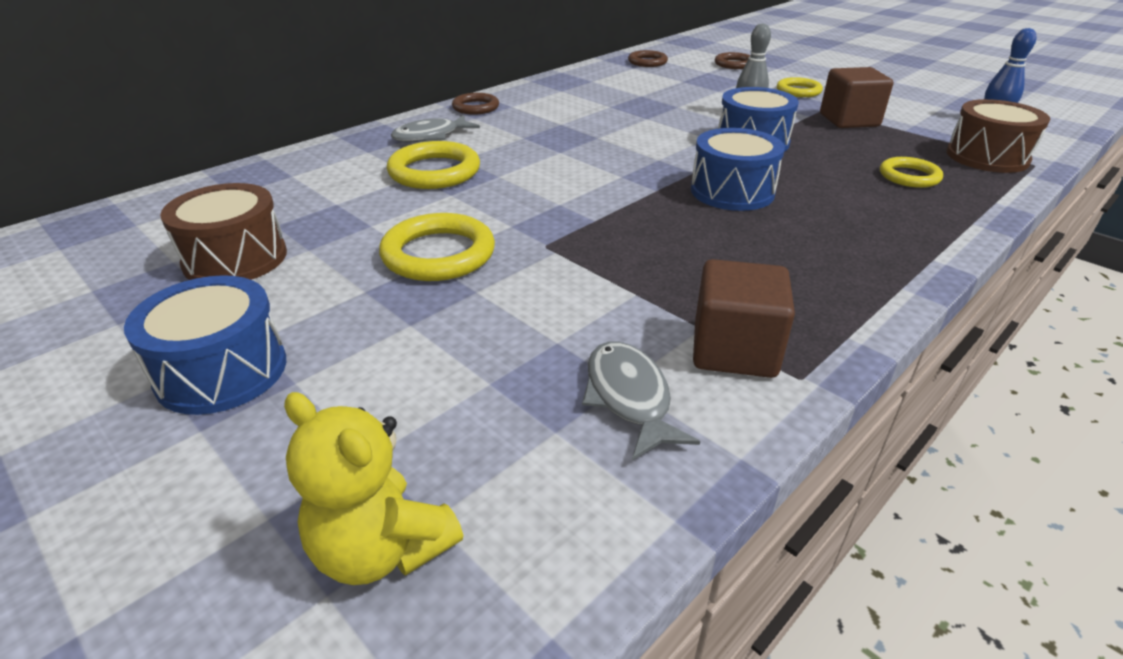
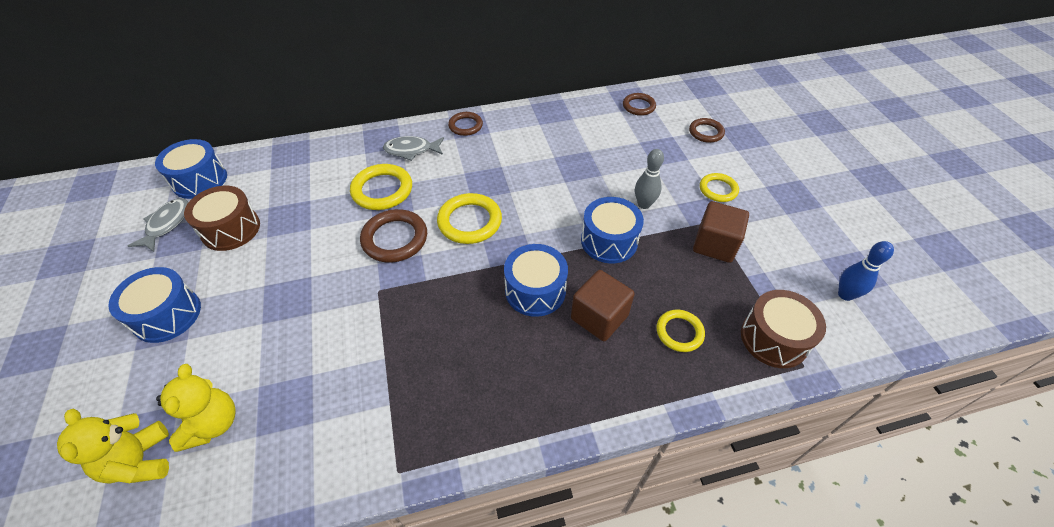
camera: 30 degrees right, 15 degrees up
yellow ring [379,213,495,281] -> yellow ring moved to [437,193,502,244]
grey fish [582,341,700,460] -> grey fish moved to [128,198,189,252]
brown cube [693,259,795,378] -> brown cube moved to [571,270,635,341]
none -> blue drum [155,139,227,199]
none -> yellow teddy bear [156,364,235,452]
none -> brown ring [360,209,427,263]

